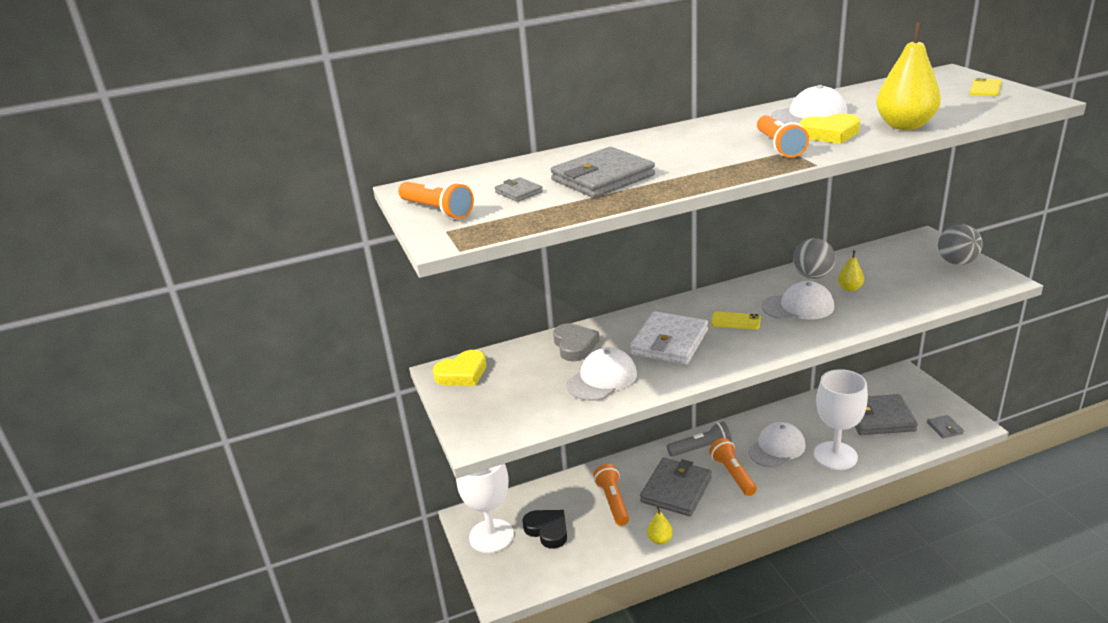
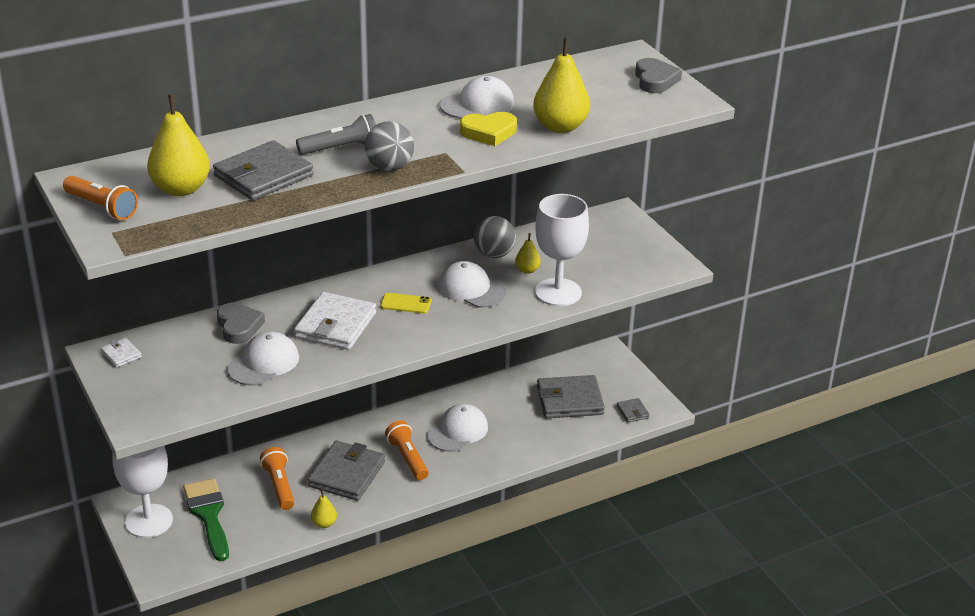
camera: 10 degrees left, 5 degrees up
yellow heart [433,350,487,386] -> white wallet [101,338,142,367]
grey wallet [495,177,543,202] -> yellow pear [147,95,210,196]
black heart [522,510,567,549] -> green brush [183,478,229,561]
grey flashlight [667,421,732,457] -> grey flashlight moved to [296,114,376,155]
orange flashlight [757,115,809,158] -> none
white cap [762,281,834,320] -> white cap turned 135 degrees counterclockwise [438,261,506,308]
white goblet [814,369,868,470] -> white goblet moved to [535,194,589,306]
grey ball [938,224,983,265] -> grey ball moved to [365,121,414,171]
yellow phone [969,78,1002,96] -> grey heart [635,58,682,93]

